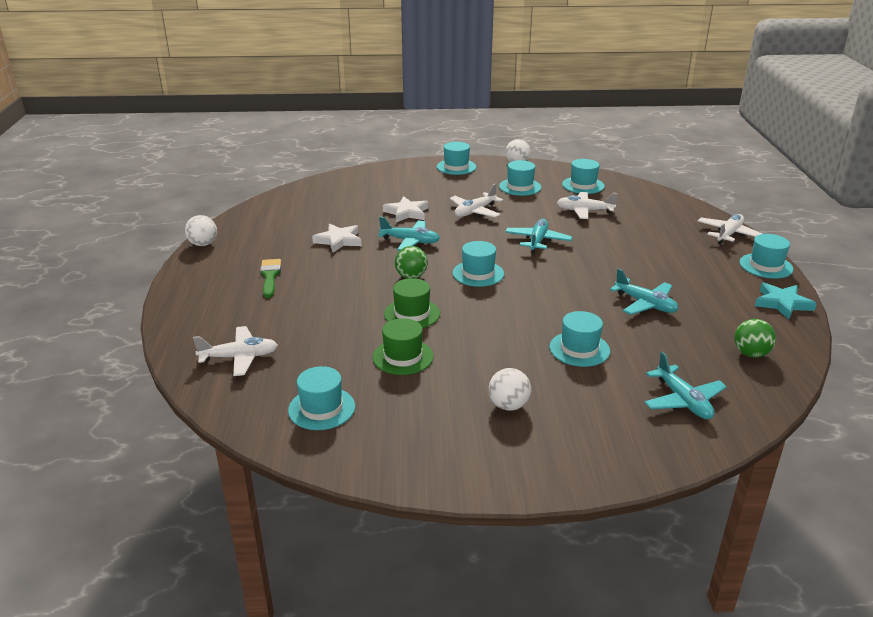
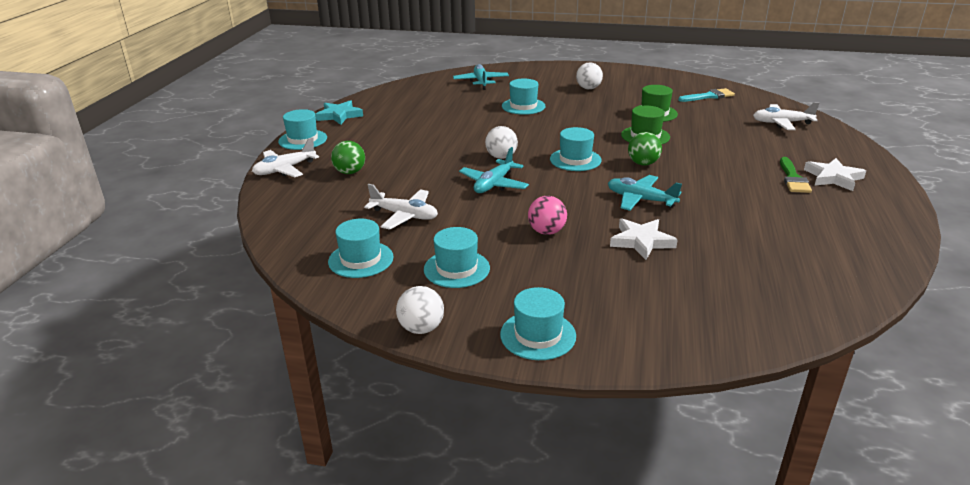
camera: 165 degrees left, 0 degrees up
white ball [185,215,217,246] -> white ball moved to [485,126,518,159]
turquoise hat [288,366,355,430] -> turquoise brush [678,88,735,102]
white star [312,223,362,253] -> white star moved to [804,158,866,191]
white plane [450,183,503,217] -> pink ball [528,196,567,235]
turquoise plane [610,269,679,315] -> none
green ball [734,319,776,358] -> green ball moved to [331,141,365,174]

